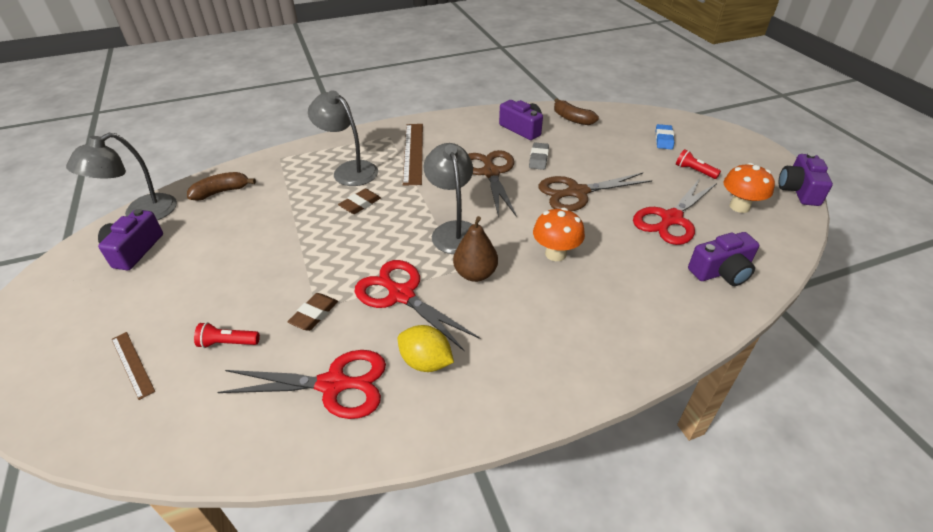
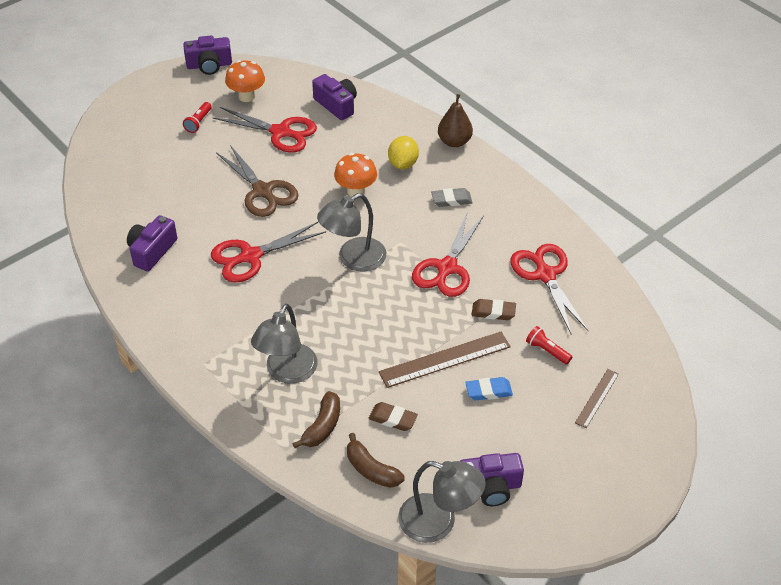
camera: 110 degrees left, 5 degrees up
red flashlight [194,322,260,348] -> red flashlight turned 150 degrees clockwise [526,326,572,364]
brown eraser [338,189,381,214] -> brown eraser moved to [368,402,418,431]
yellow lemon [398,325,454,372] -> yellow lemon moved to [388,136,419,169]
brown ruler [403,124,423,186] -> brown ruler moved to [379,332,511,388]
brown pear [453,216,498,282] -> brown pear moved to [438,94,473,147]
brown scissors [468,150,517,217] -> red scissors [211,222,326,283]
grey eraser [529,142,549,170] -> grey eraser moved to [431,188,473,207]
brown banana [554,99,599,125] -> brown banana moved to [292,391,340,448]
blue eraser [655,124,674,149] -> blue eraser moved to [465,377,513,400]

